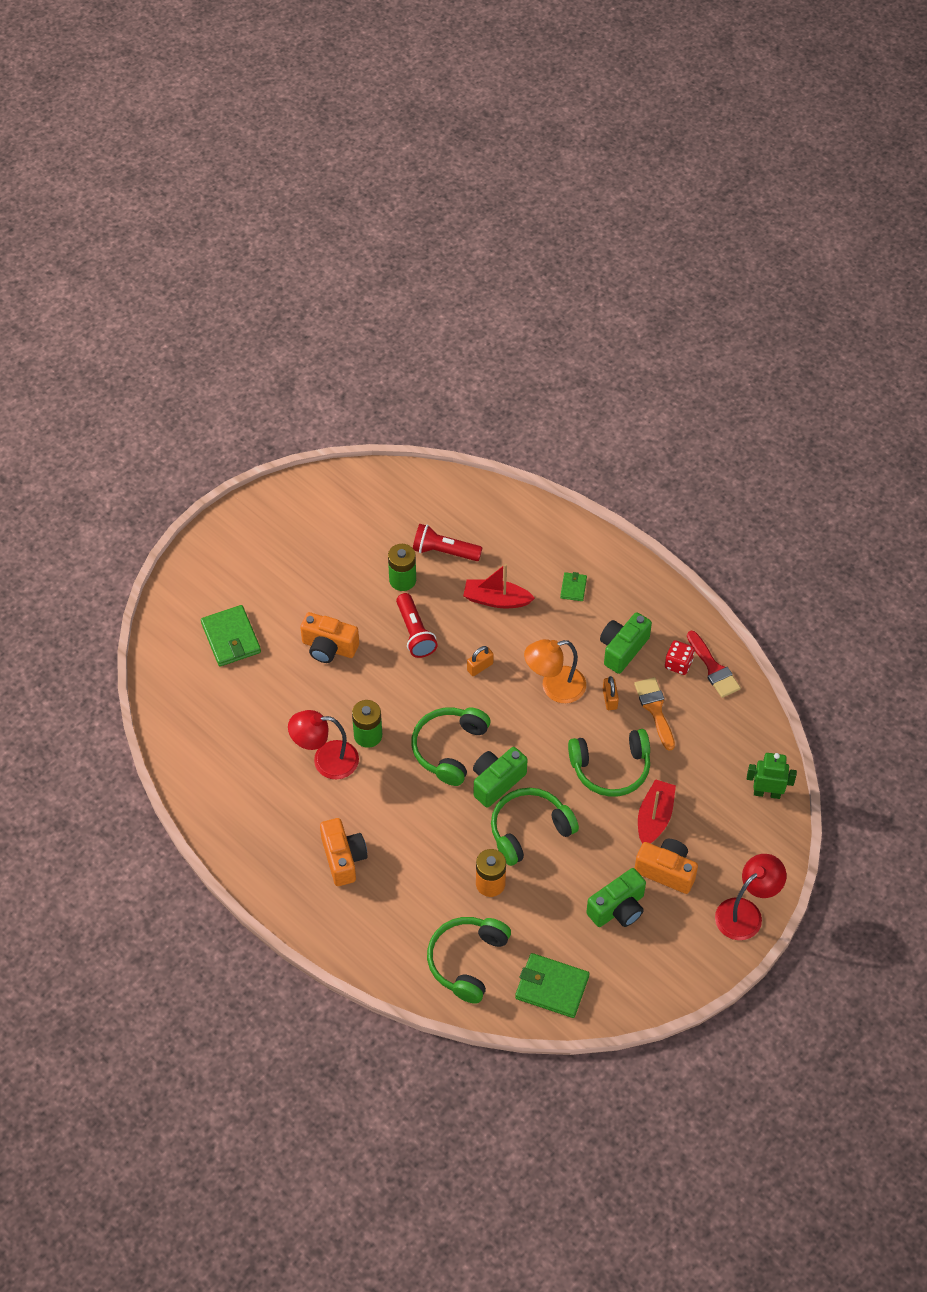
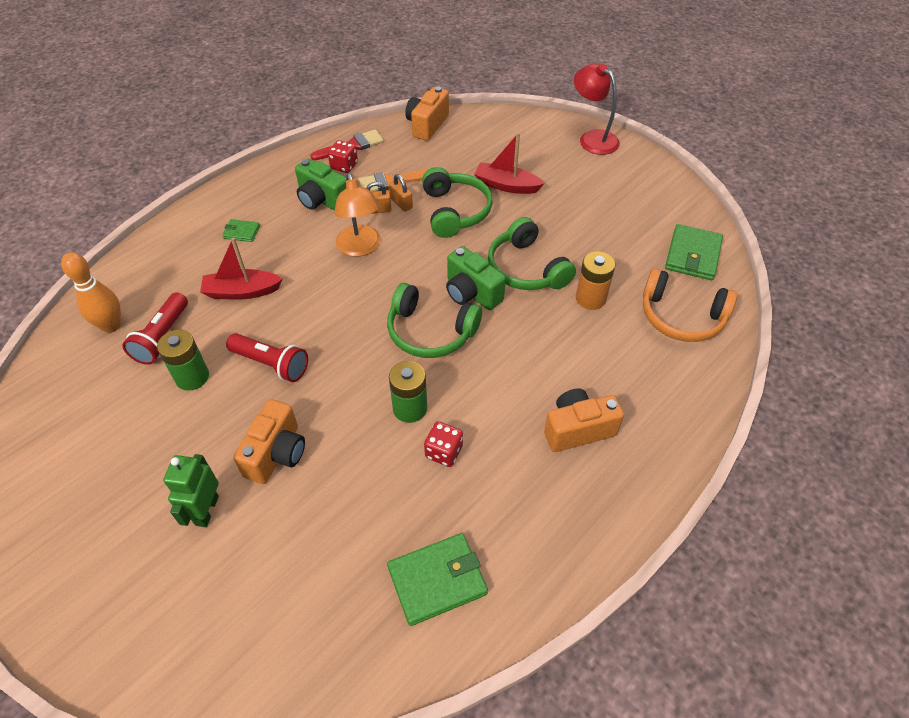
camera: 90 degrees left, 5 degrees down
green wallet [201,605,261,666] -> green wallet moved to [387,533,488,626]
red lamp [288,710,359,779] -> red dice [424,421,463,467]
red flashlight [396,593,438,658] -> red flashlight turned 45 degrees clockwise [226,333,308,382]
green headphones [427,917,511,1004] -> orange headphones [643,268,737,342]
red boat [463,564,535,608] -> red boat turned 75 degrees clockwise [200,238,282,300]
orange padlock [467,646,494,676] -> orange padlock moved to [389,174,413,211]
green camera [586,868,646,927] -> none
orange camera [635,839,698,894] -> orange camera moved to [405,87,449,141]
green robot [747,753,797,799] -> green robot moved to [163,454,219,527]
none -> orange bowling pin [61,252,121,333]

